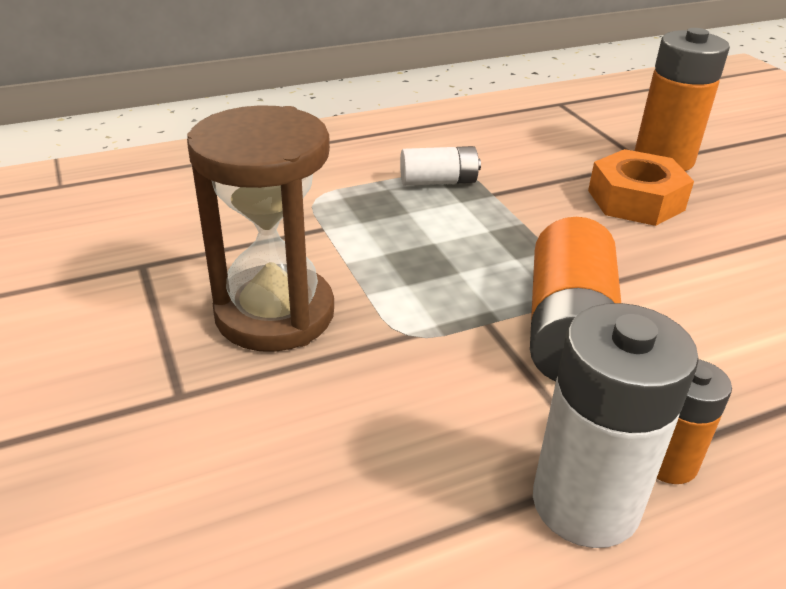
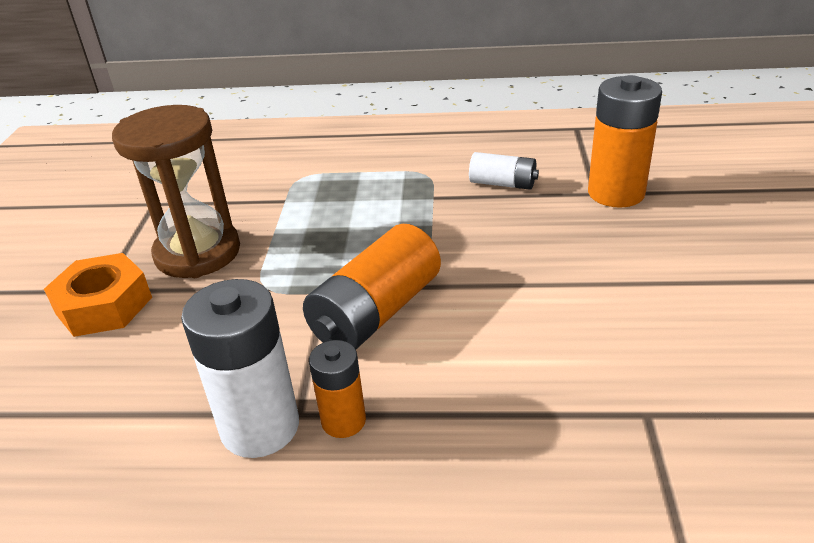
camera: 30 degrees right, 0 degrees up
white battery [400,146,481,186] -> white battery moved to [469,152,539,190]
orange nut [588,149,694,226] -> orange nut moved to [44,253,152,337]

